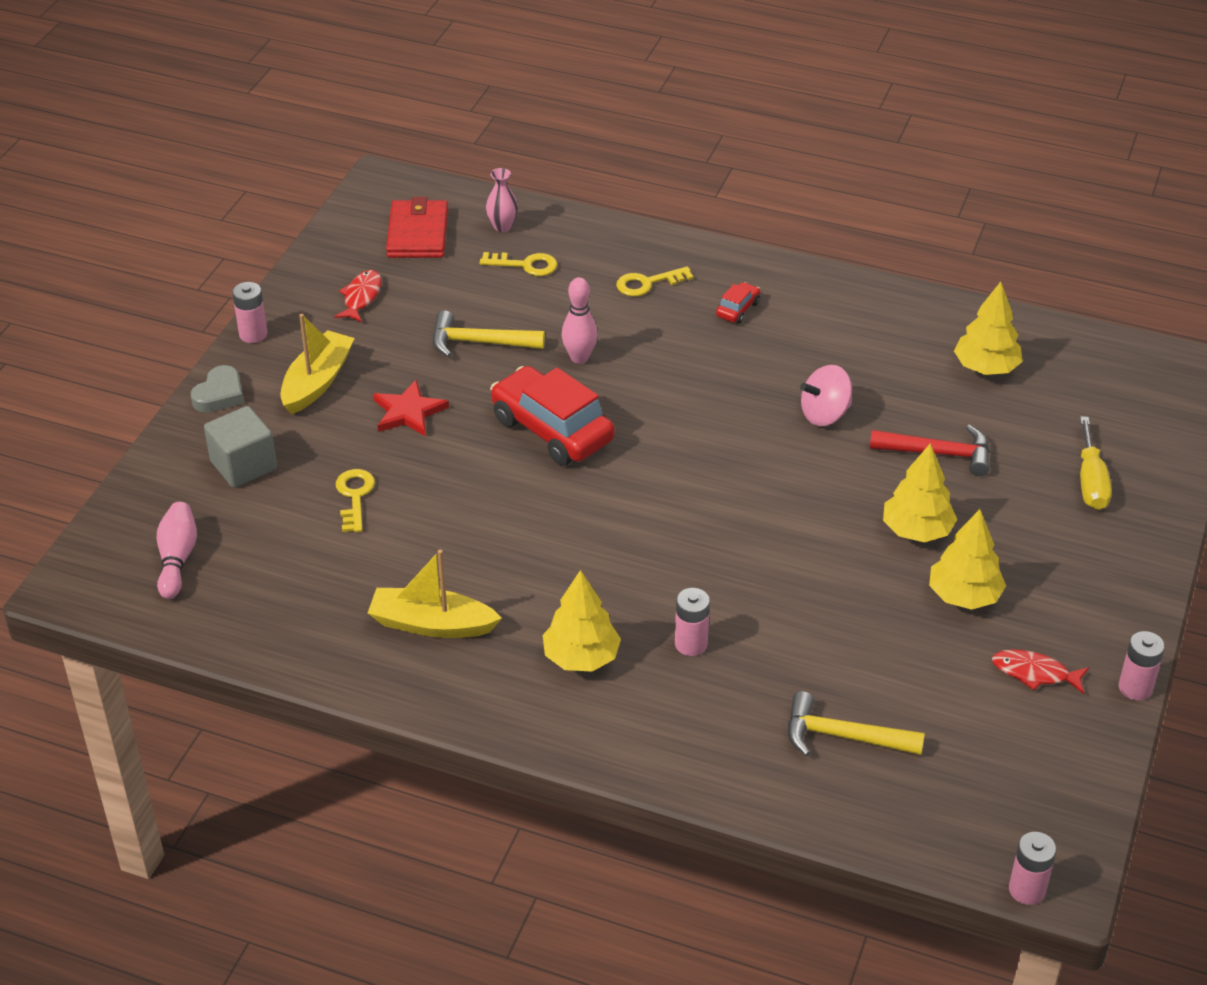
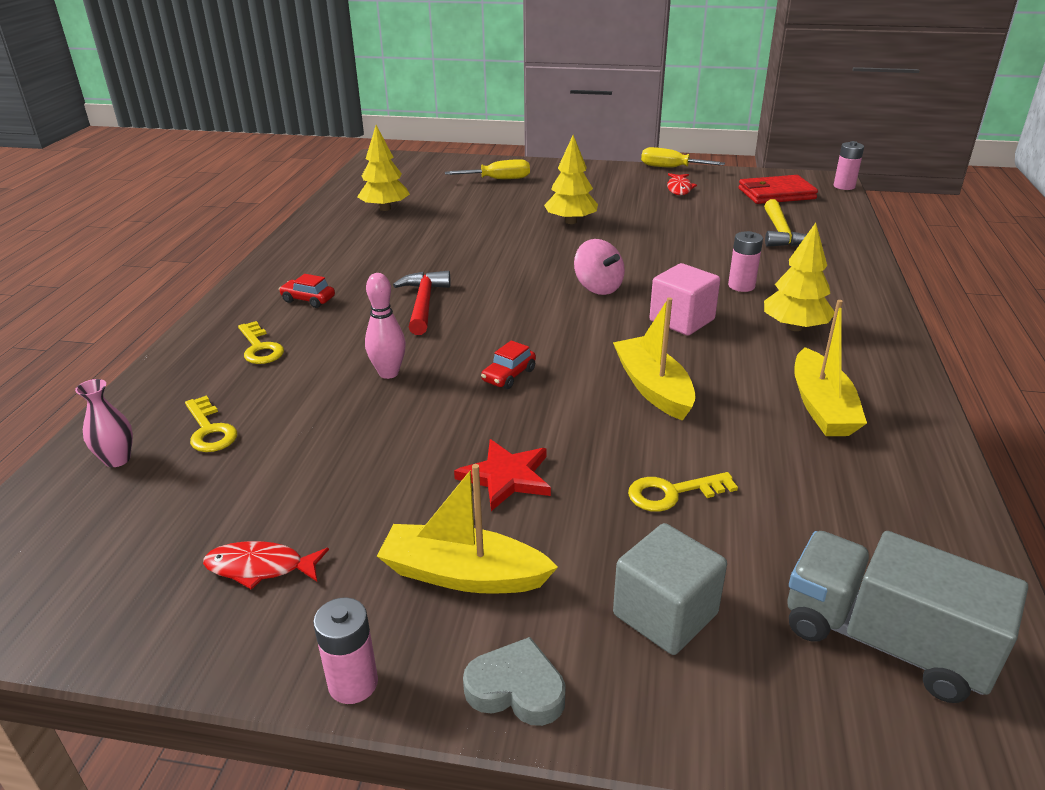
camera: 100 degrees left, 10 degrees down
pink bowling pin [157,502,197,599] -> grey truck [787,531,1028,703]
red wallet [386,197,448,258] -> red wallet moved to [739,175,818,204]
yellow hammer [433,311,545,357] -> none
yellow key [480,252,558,276] -> yellow key turned 150 degrees clockwise [185,395,237,452]
red car [490,366,615,466] -> red car [481,340,536,389], size x0.44
pink spinning top [800,365,852,426] -> pink spinning top moved to [574,239,625,295]
red hammer [870,425,989,476] -> red hammer moved to [393,271,450,335]
yellow tree [929,509,1006,610] -> none
pink battery [1118,631,1165,700] -> yellow screwdriver [641,147,725,167]
none -> yellow boat [613,297,696,421]
none -> pink cube [649,263,720,336]

